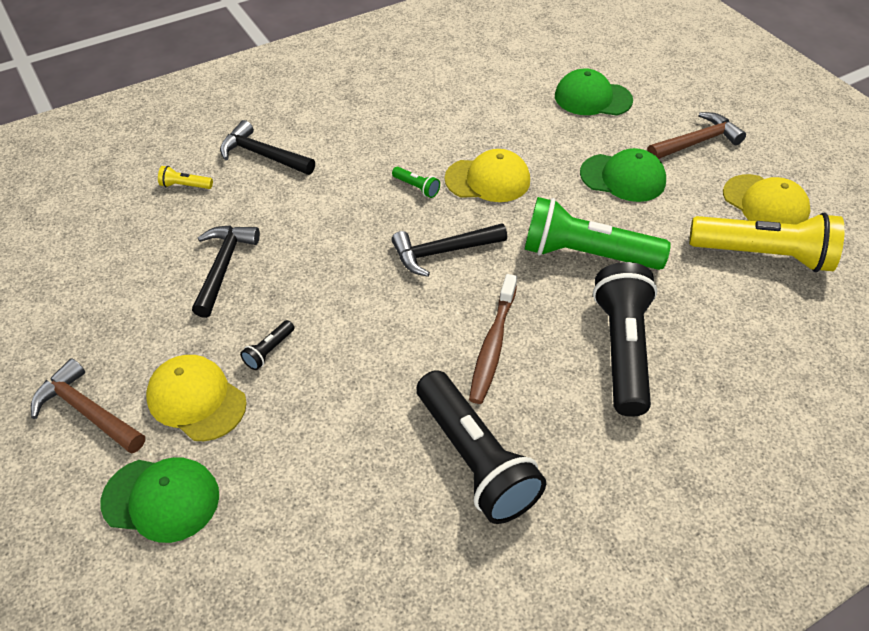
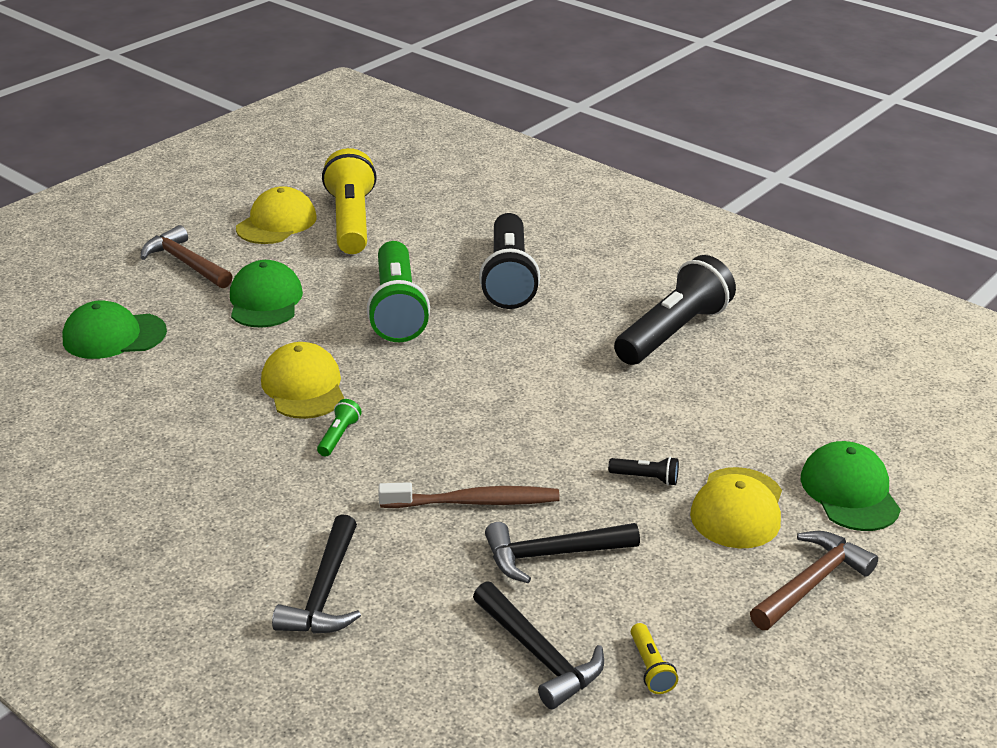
camera: 110 degrees left, 15 degrees down
brown hammer [31,358,145,453] -> brown hammer turned 150 degrees counterclockwise [750,531,878,630]
yellow flashlight [158,166,213,189] -> yellow flashlight moved to [631,623,678,694]
black hammer [391,223,507,277] -> black hammer moved to [473,581,604,709]
brown toothbrush [469,274,517,404] -> brown toothbrush moved to [378,482,560,508]
green cap [555,68,633,116] -> green cap turned 90 degrees clockwise [62,300,167,359]
black flashlight [593,262,658,417] -> black flashlight turned 75 degrees counterclockwise [479,213,540,309]

